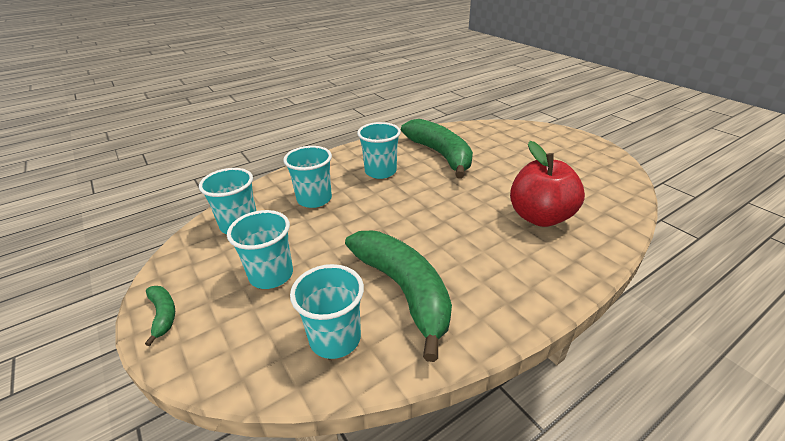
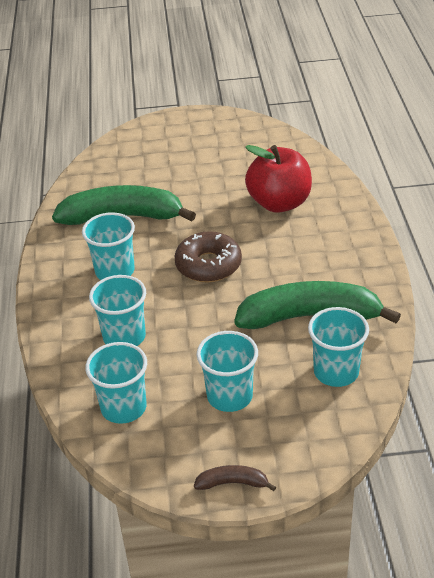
camera: 60 degrees left, 5 degrees up
green banana [145,286,175,346] -> brown banana [194,465,276,491]
none -> brown donut [175,231,242,282]

